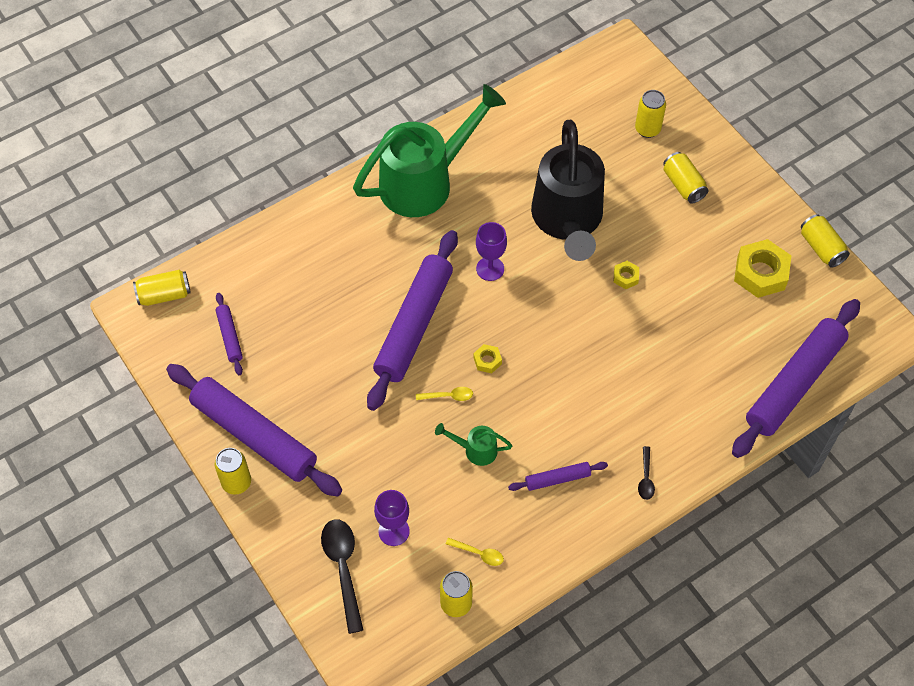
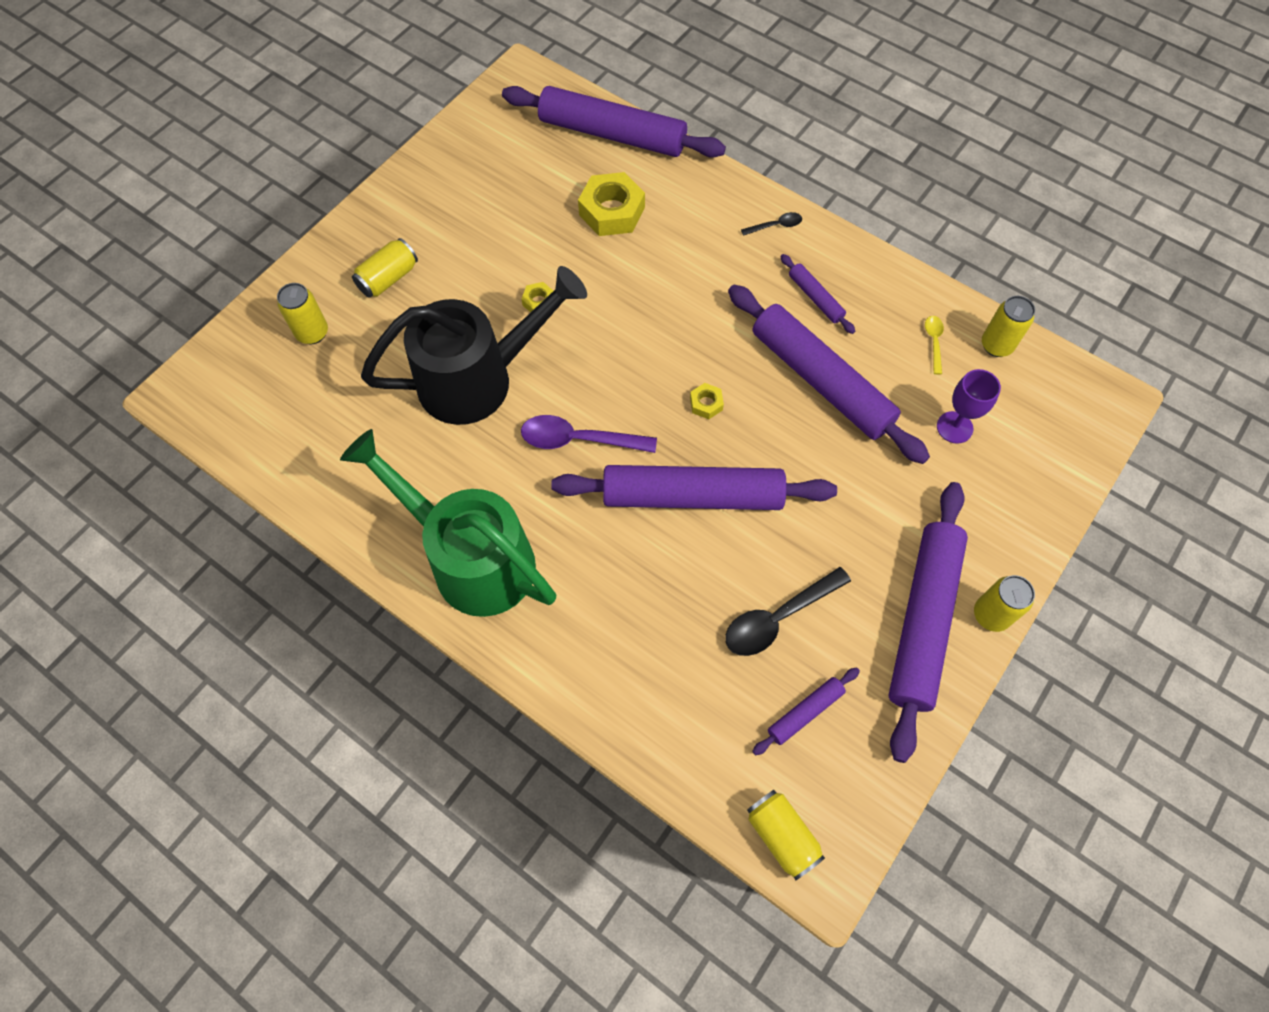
camera: 110 degrees left, 5 degrees up
black spoon [321,519,363,634] -> black spoon moved to [725,567,851,656]
yellow spoon [416,387,473,401] -> none
green watering can [435,423,512,466] -> purple rolling pin [728,285,930,464]
purple goblet [476,222,507,281] -> purple spoon [521,415,657,453]
yellow nut [734,239,791,298] -> yellow nut moved to [578,172,645,236]
yellow can [801,214,850,268] -> none

